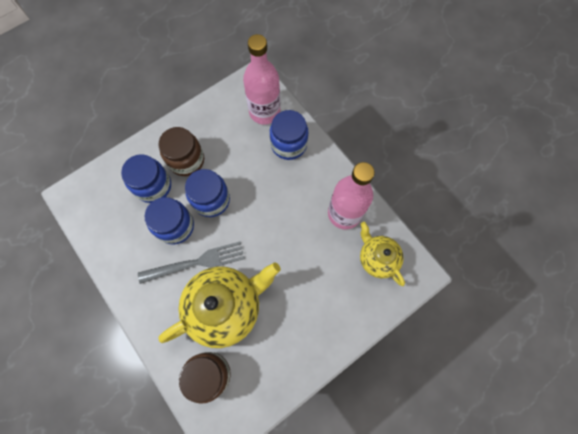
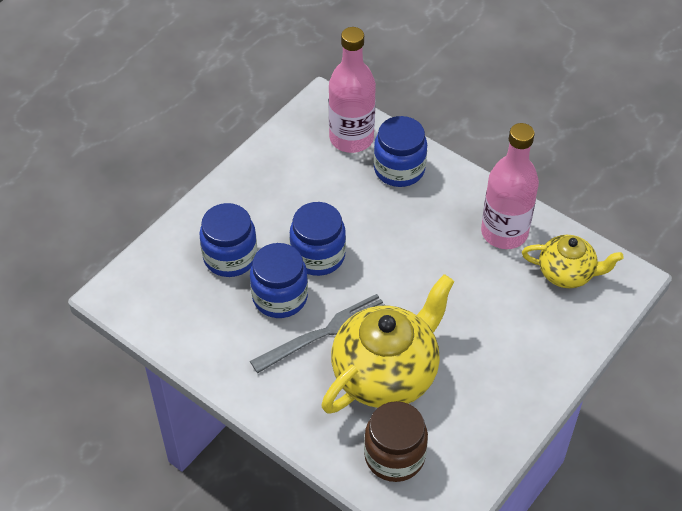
camera: 15 degrees left, 20 degrees down
brown jar [158,127,204,176] -> none
yellow teapot [360,222,405,286] -> yellow teapot turned 150 degrees clockwise [522,235,624,288]

